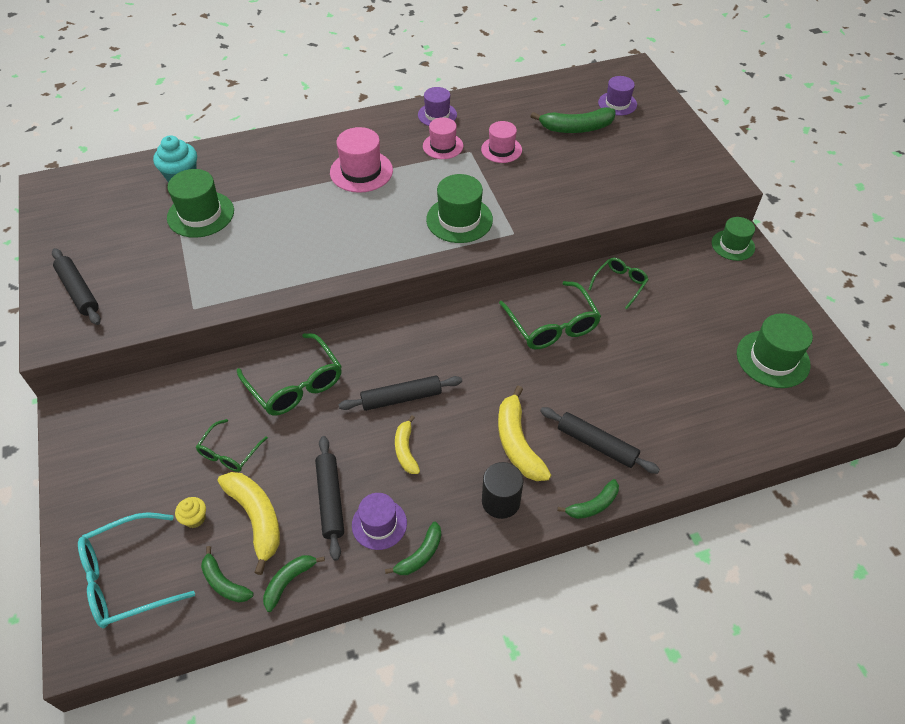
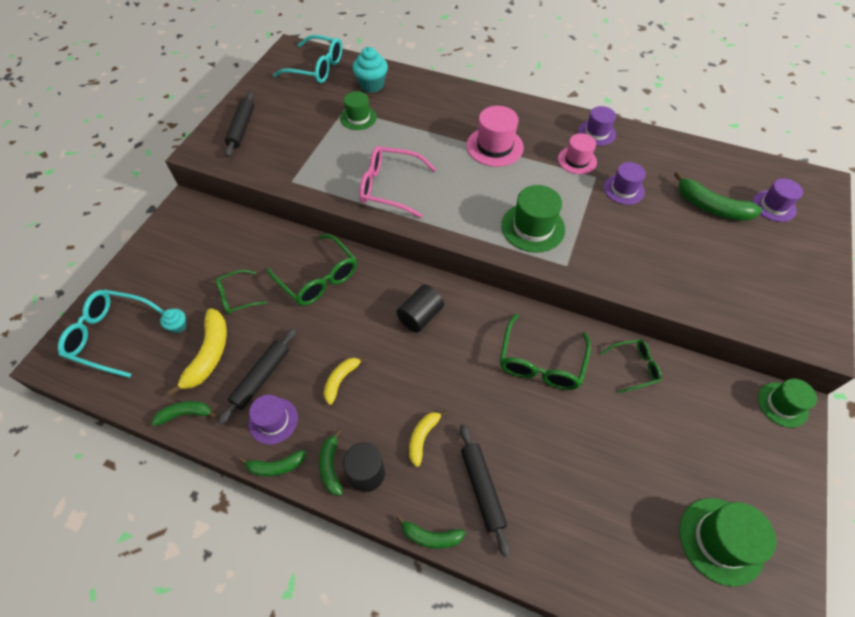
camera: 40 degrees right, 5 degrees up
green hat [167,169,234,238] -> green hat [340,91,377,130], size x0.67
yellow cupcake [175,497,206,528] -> turquoise cupcake [160,309,187,333]
green banana [201,546,253,603] -> green banana moved to [319,430,343,496]
green glasses [237,333,342,416] -> green glasses turned 45 degrees counterclockwise [267,234,357,306]
black rolling pin [338,375,462,411] -> none
pink hat [481,121,522,163] -> purple hat [604,162,646,205]
yellow banana [498,386,551,481] -> yellow banana [409,410,447,467], size x0.60
none -> turquoise glasses [273,35,342,83]
none -> pink glasses [359,146,436,218]
none -> black cylinder [396,285,444,333]

